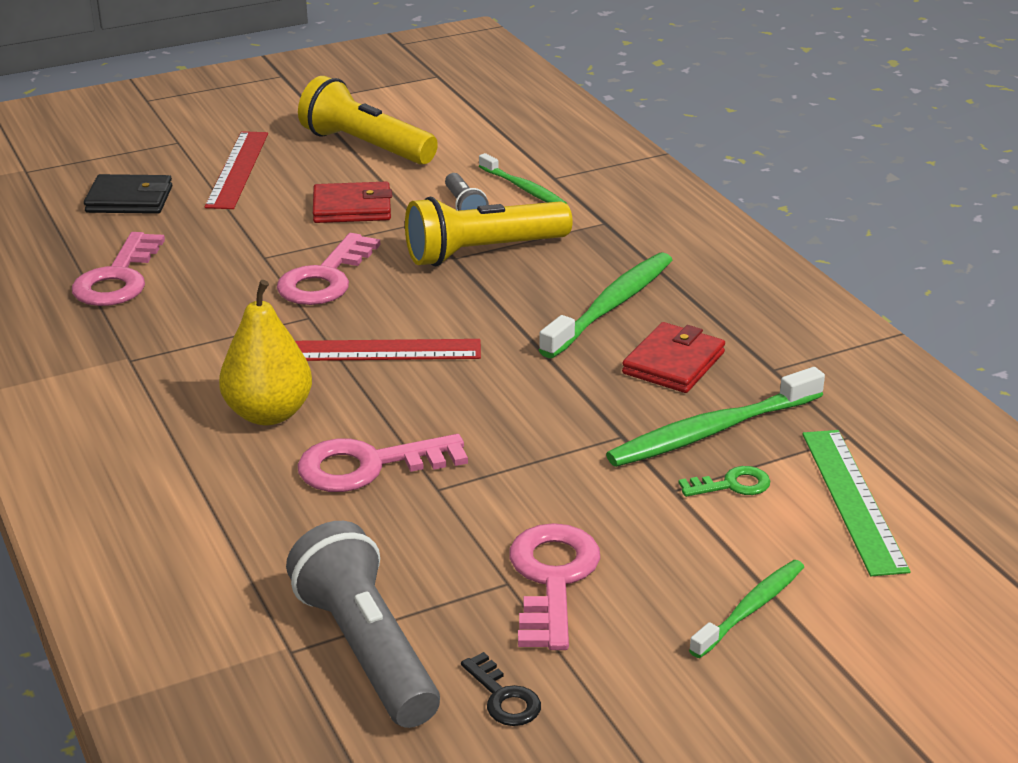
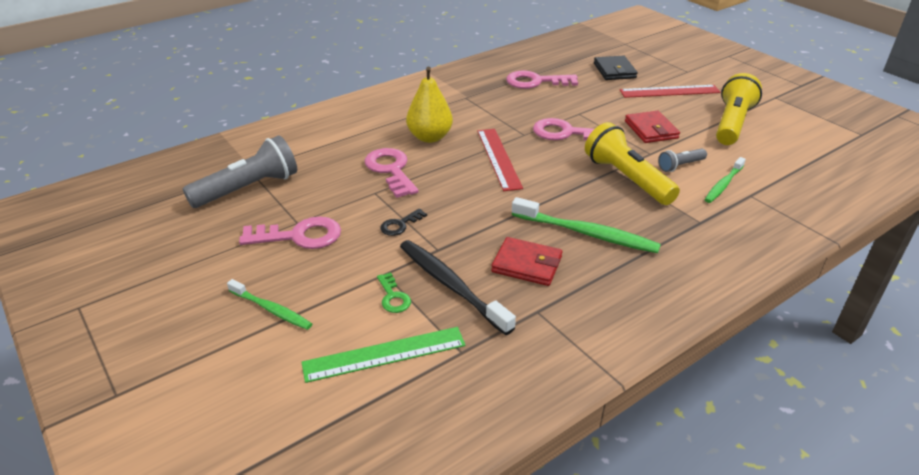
camera: 80 degrees right, 5 degrees up
black key [461,652,541,726] -> black key moved to [380,209,427,236]
green toothbrush [606,367,825,467] -> black toothbrush [400,240,516,335]

